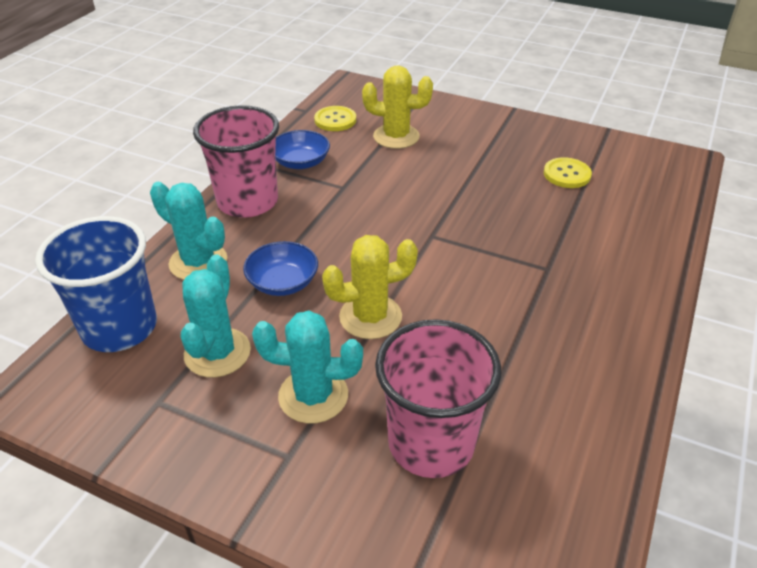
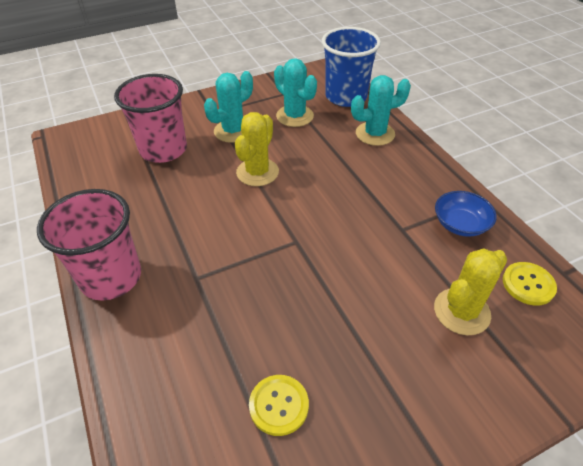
camera: 130 degrees right, 5 degrees up
pink cup [193,105,279,218] -> pink cup moved to [37,189,141,300]
blue bowl [243,241,318,296] -> none

